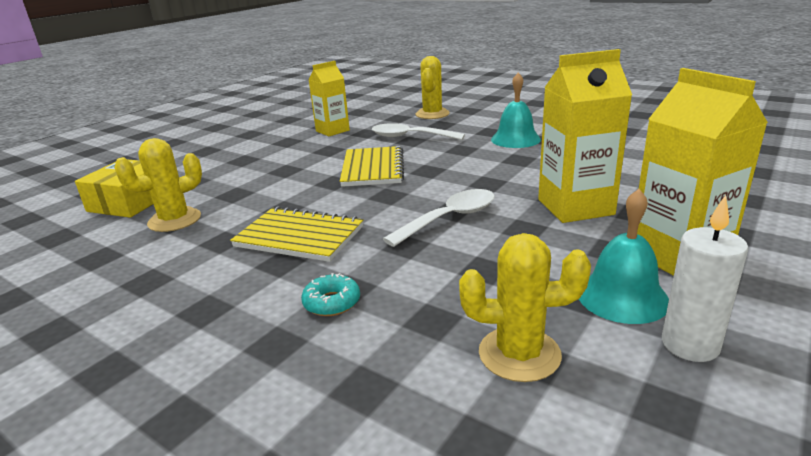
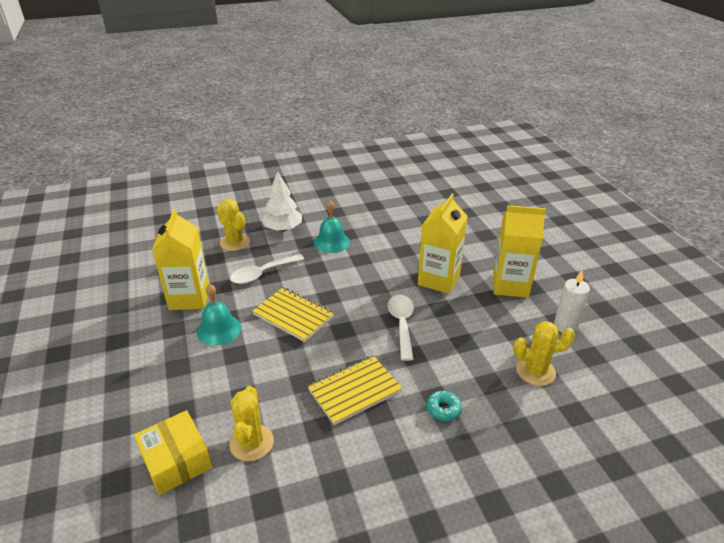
camera: 55 degrees left, 10 degrees up
yellow carton [308,61,350,136] -> yellow carton [152,209,209,310], size x1.51
yellow cactus [459,233,591,382] -> yellow cactus turned 45 degrees clockwise [513,321,575,386]
turquoise bell [579,189,669,324] -> turquoise bell moved to [197,284,241,346]
none -> white tree [262,171,302,232]

